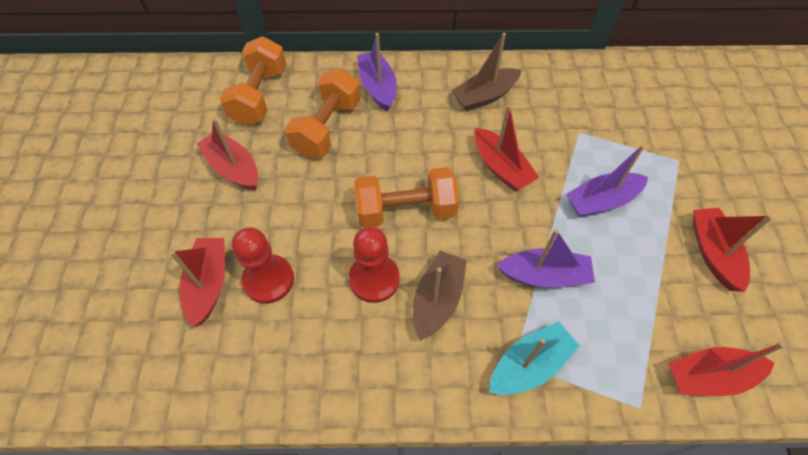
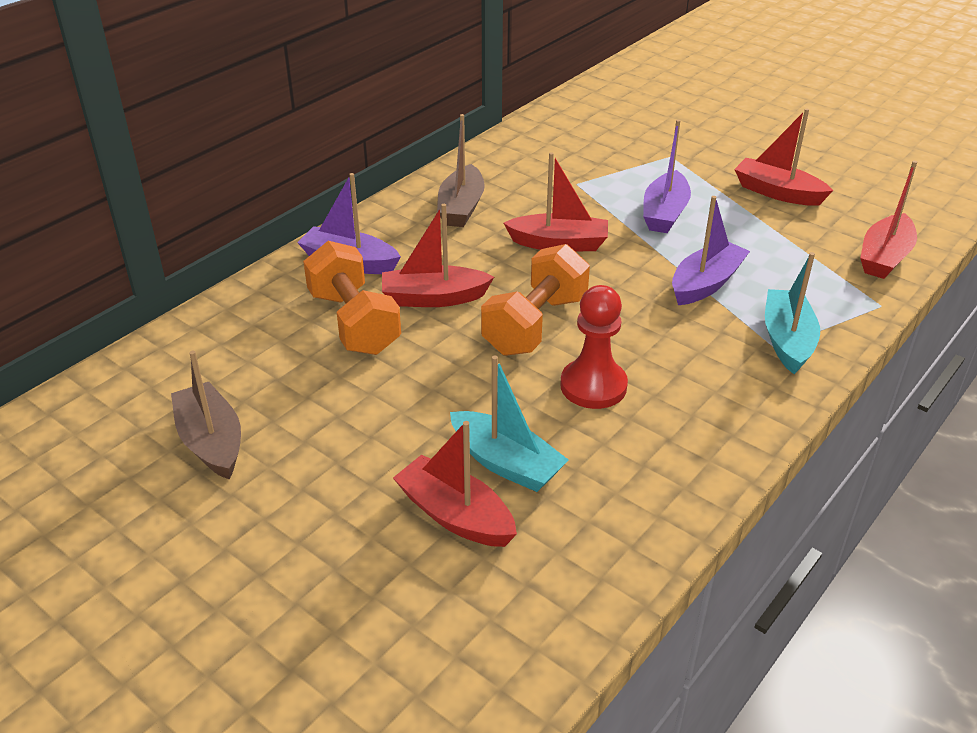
camera: 50 degrees left, 20 degrees down
red boat [196,118,258,190] -> red boat moved to [382,204,494,307]
orange dumbbell [220,36,286,126] -> none
red pawn [232,227,294,304] -> turquoise boat [450,355,568,492]
brown boat [413,251,467,341] -> brown boat moved to [171,351,241,479]

